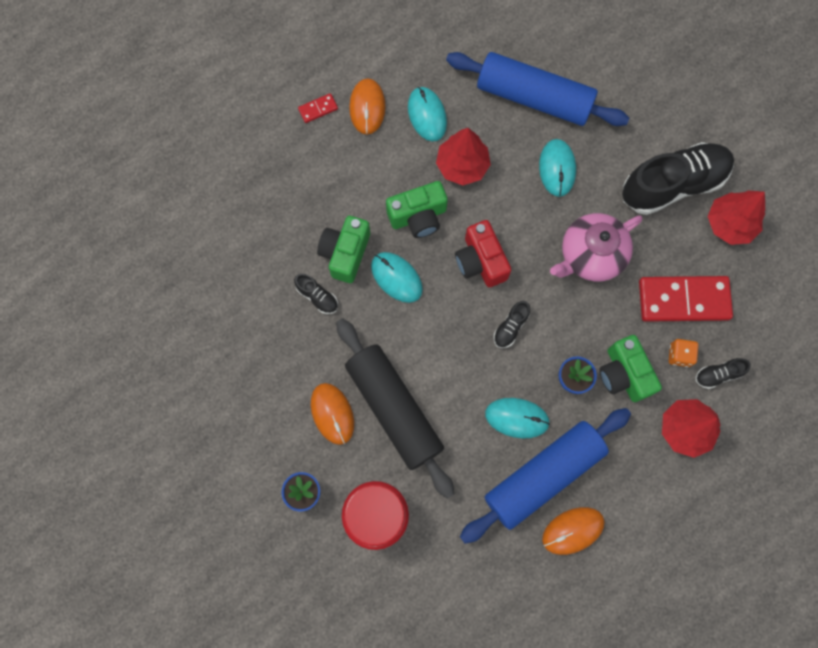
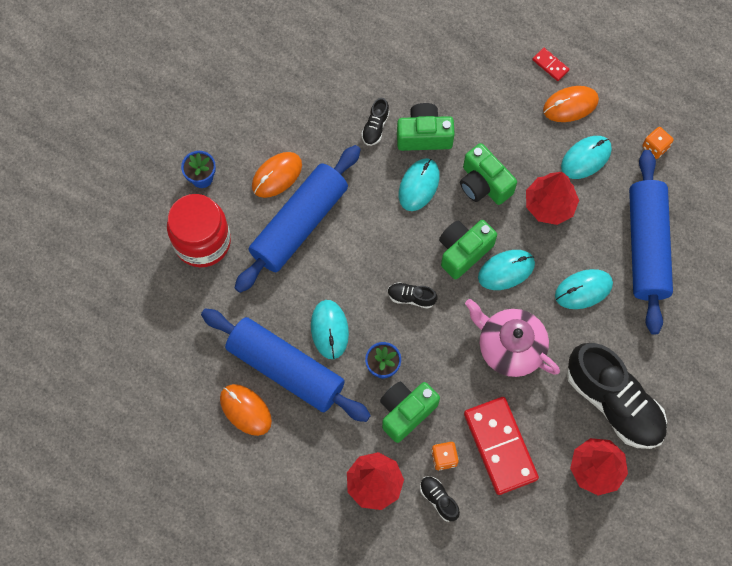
camera: 70 degrees right, 5 degrees down
black rolling pin [336,318,454,499] -> blue rolling pin [235,145,361,293]
red camera [455,220,511,287] -> green camera [439,220,497,280]
none -> turquoise mouse [478,250,535,290]
none -> orange dice [642,127,674,159]

